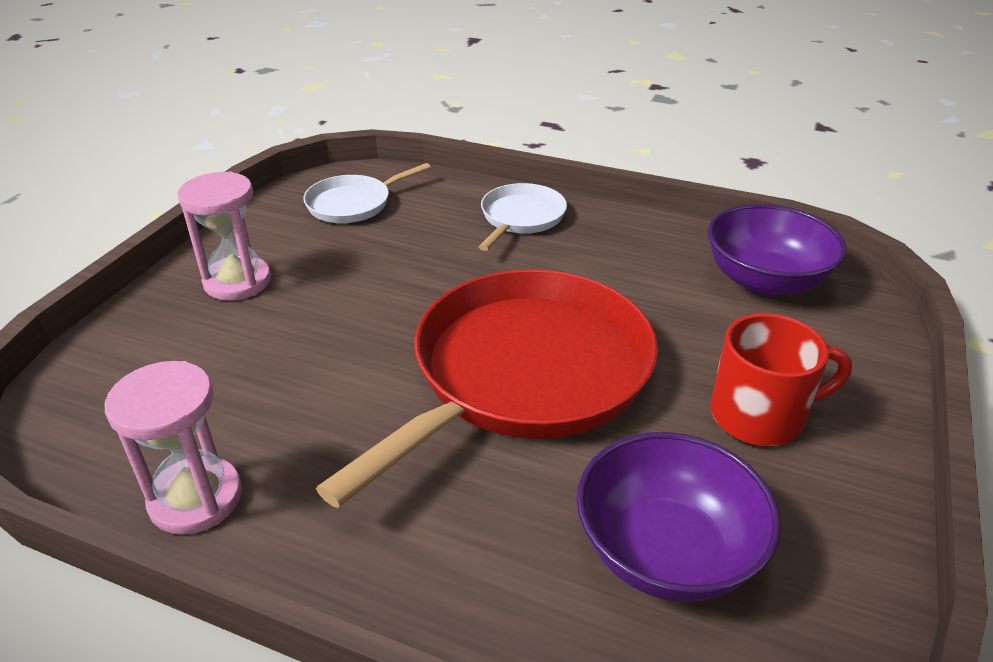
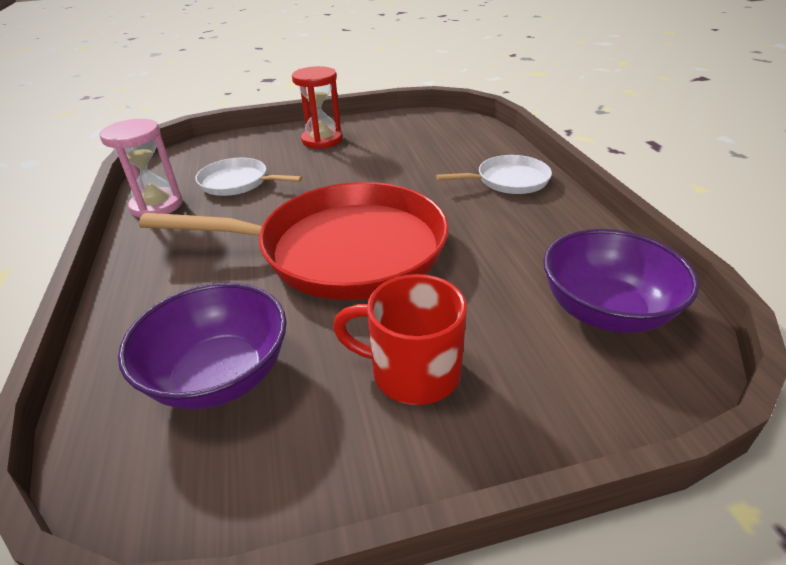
camera: 55 degrees right, 0 degrees up
pink hourglass [178,172,271,301] -> red hourglass [292,66,343,149]
white pan [303,163,431,223] -> white pan moved to [195,158,303,196]
red mug [710,313,852,446] -> red mug turned 150 degrees clockwise [333,274,467,405]

